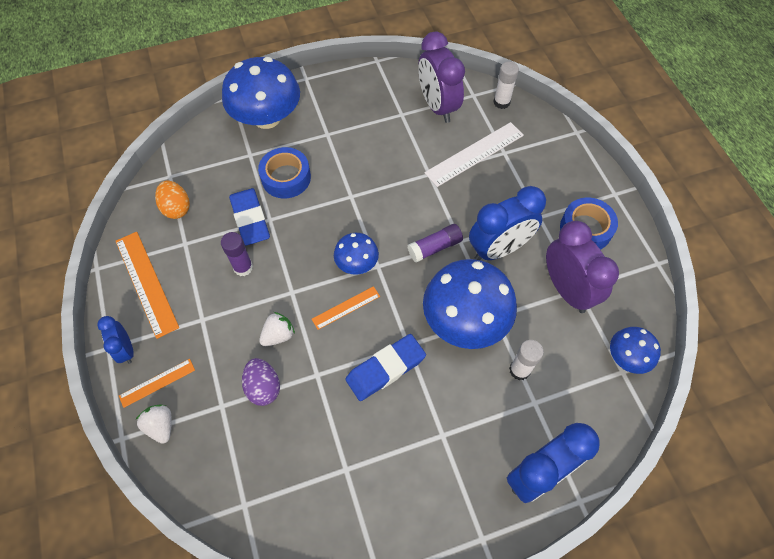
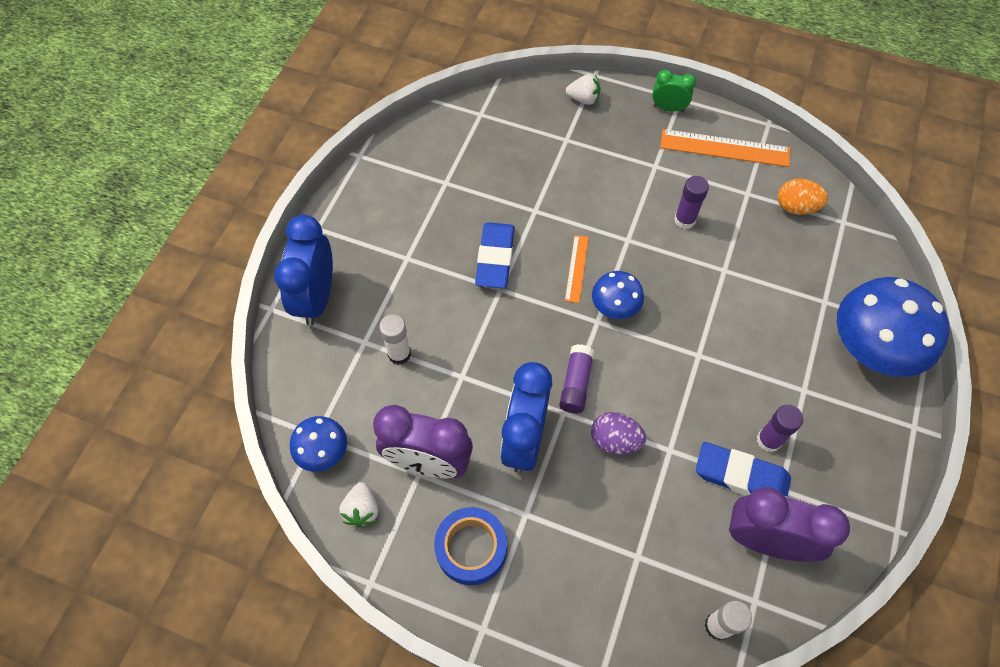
camera: 130 degrees right, 0 degrees up
blue clock [97,316,134,364] -> green clock [652,69,696,112]
orange ruler [119,359,195,408] -> none
blue eraser [229,188,270,246] -> blue eraser moved to [696,442,791,497]
purple egg [242,358,280,406] -> purple egg moved to [591,412,646,455]
blue tape [258,147,311,199] -> none
white strawberry [259,312,295,346] -> white strawberry moved to [339,482,378,527]
blue mushroom [423,259,517,349] -> none
white ruler [424,122,524,187] -> none
none -> purple glue stick [757,405,803,452]

